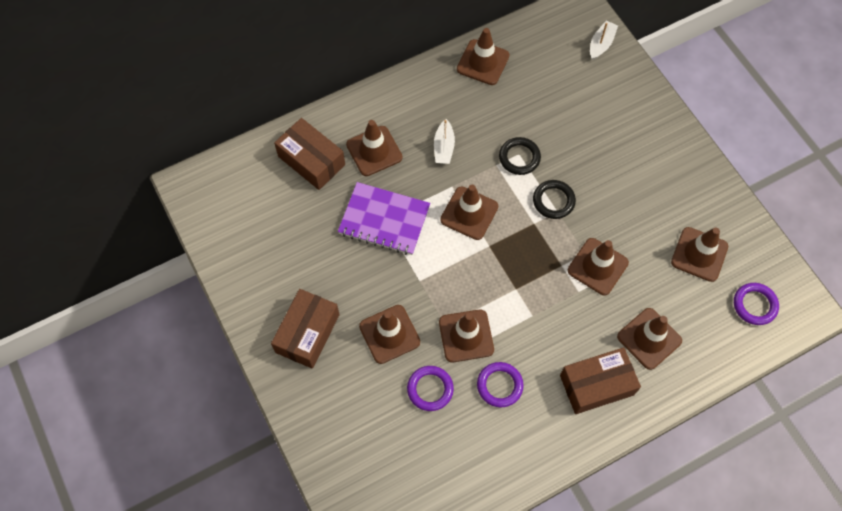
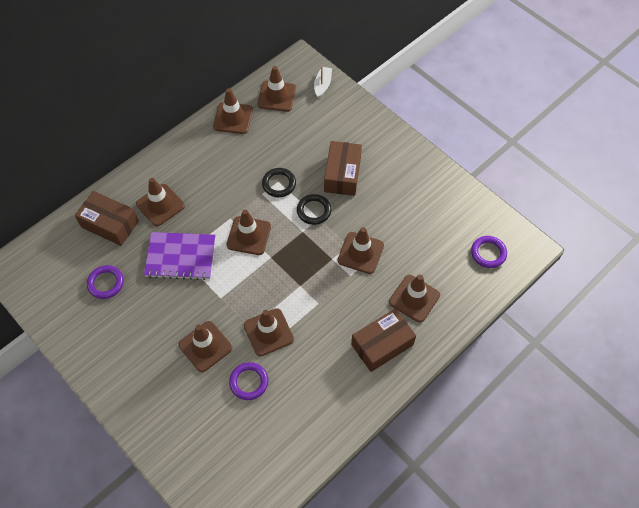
camera: 15 degrees left, 5 degrees down
brown box [271,289,340,369] -> brown box moved to [324,141,362,196]
white boat [434,119,455,164] -> none
purple ring [477,362,524,407] -> purple ring moved to [87,265,124,299]
brown traffic cone [671,227,728,282] -> brown traffic cone moved to [257,66,296,112]

